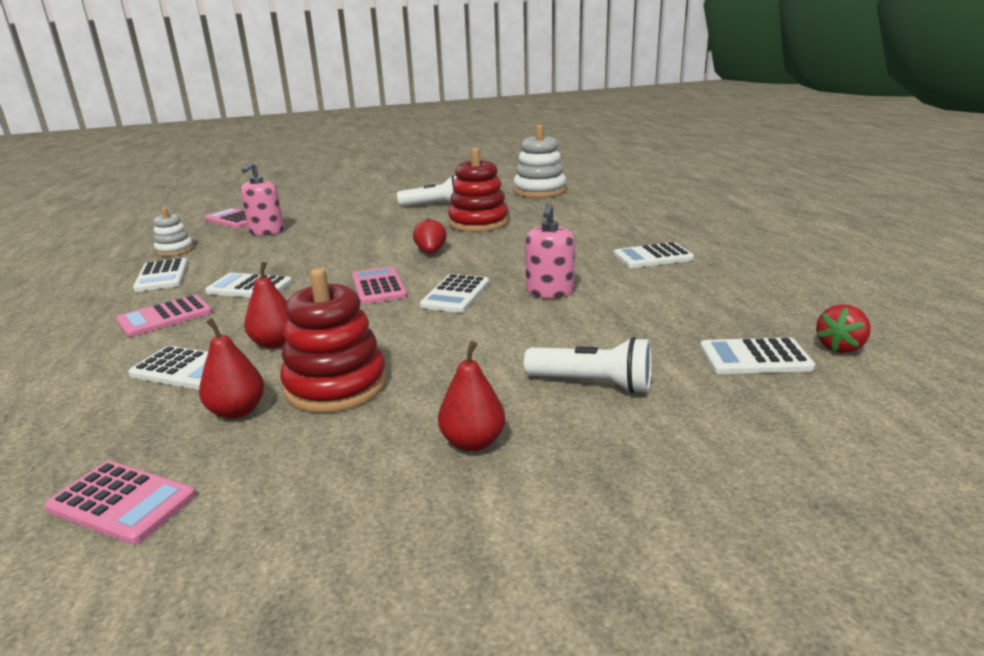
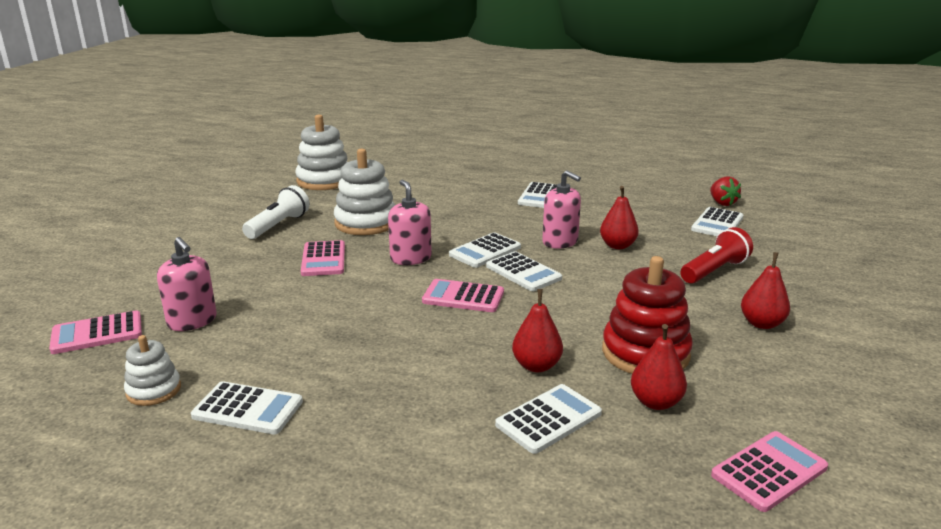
camera: 60 degrees left, 0 degrees up
pink calculator [116,295,212,337] -> pink calculator moved to [301,240,345,276]
white calculator [205,273,292,298] -> white calculator moved to [449,232,521,268]
red strawberry [413,218,447,254] -> pink soap dispenser [388,180,432,265]
red stacking toy [448,148,509,232] -> white stacking toy [334,149,395,235]
white flashlight [524,337,652,394] -> red flashlight [680,227,753,284]
none -> red pear [600,186,639,249]

